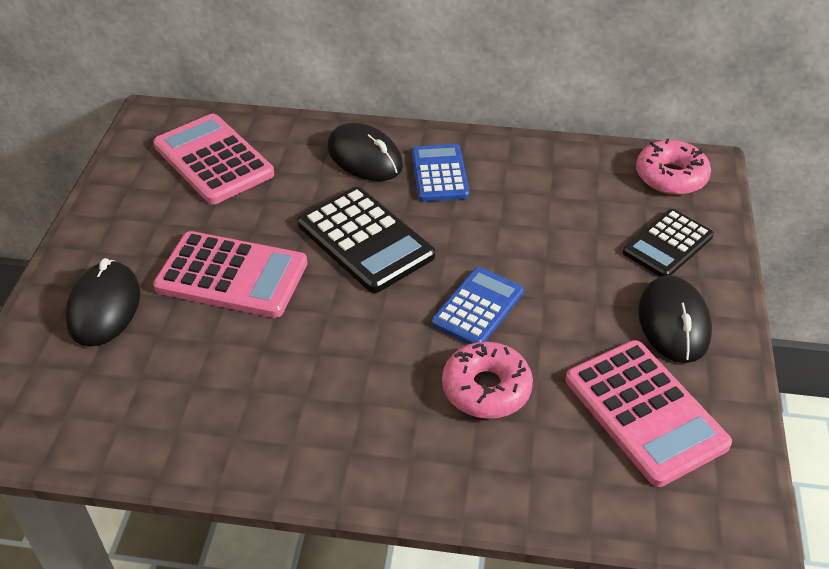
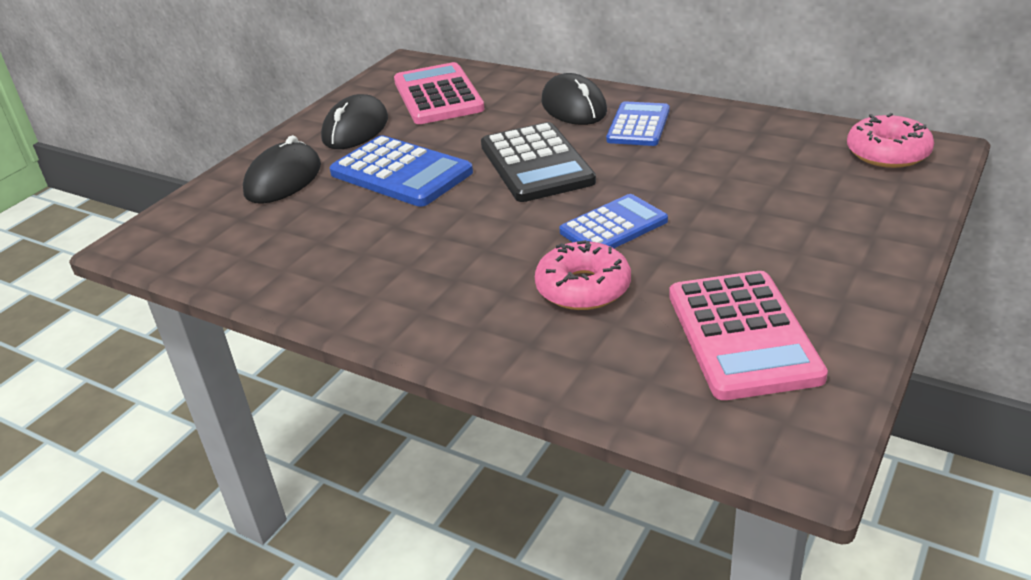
camera: 25 degrees right, 10 degrees down
pink calculator [153,231,307,318] -> blue calculator [329,135,473,207]
black calculator [623,209,714,276] -> none
black mouse [638,275,712,363] -> black mouse moved to [321,94,388,149]

